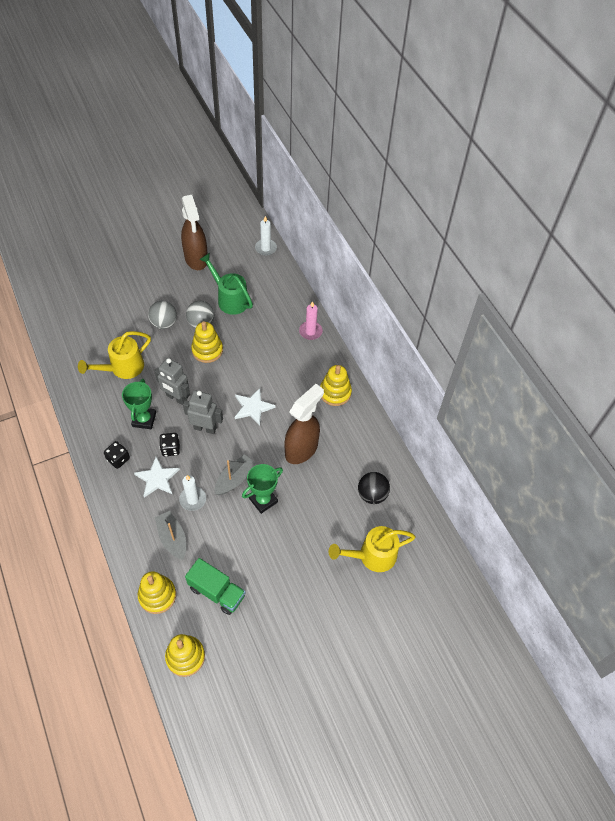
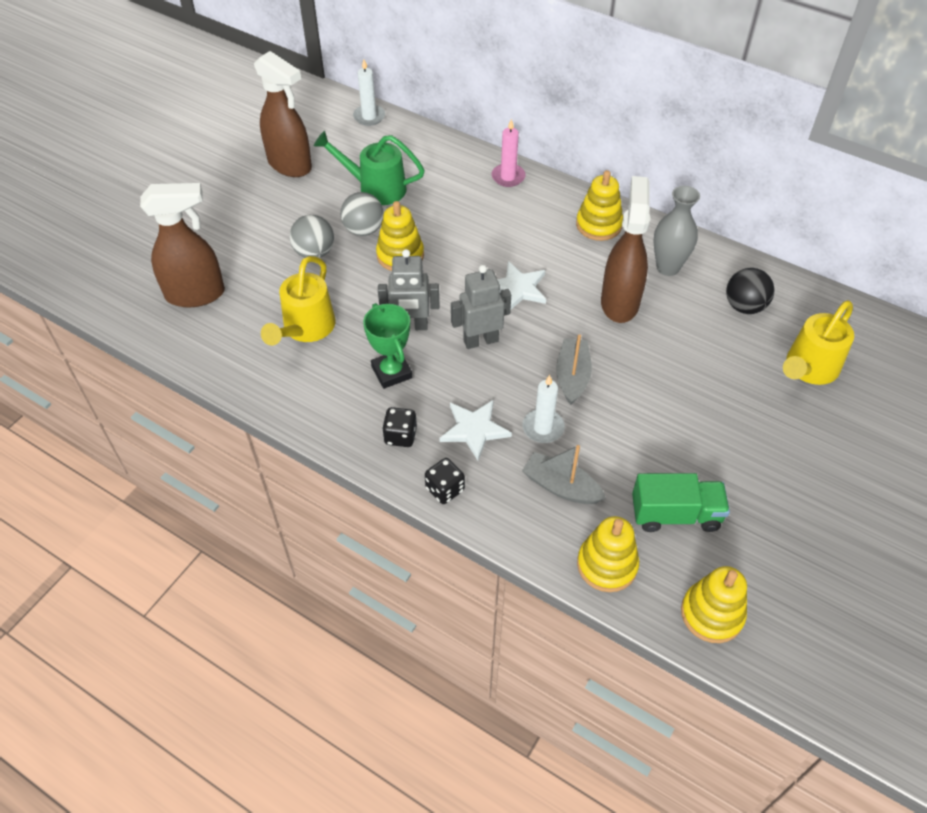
camera: 30 degrees left, 5 degrees down
black dice [159,433,180,456] -> black dice moved to [425,458,465,504]
green trophy [242,464,283,514] -> none
none -> brown spray bottle [140,183,225,308]
none -> grey vase [654,186,700,276]

